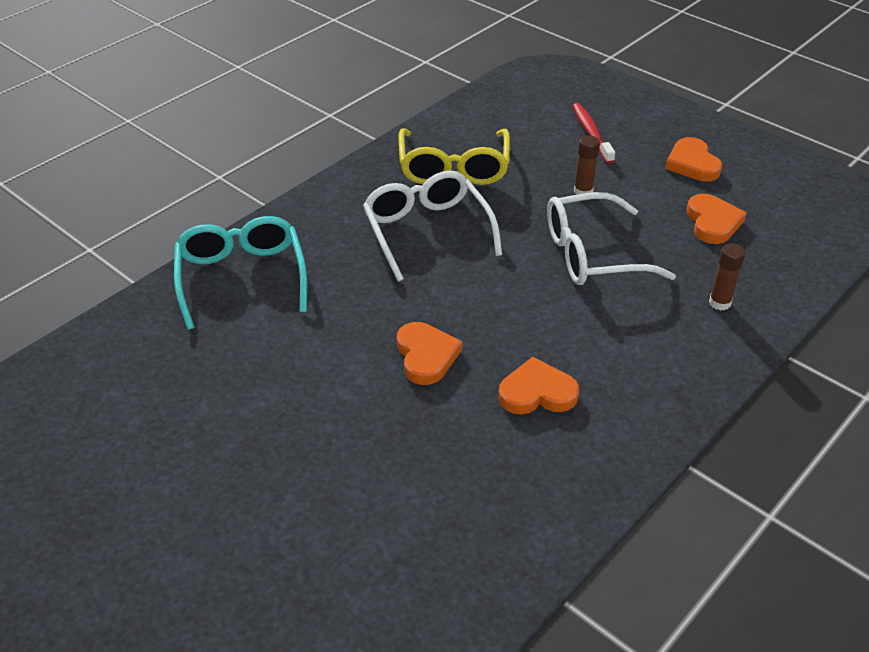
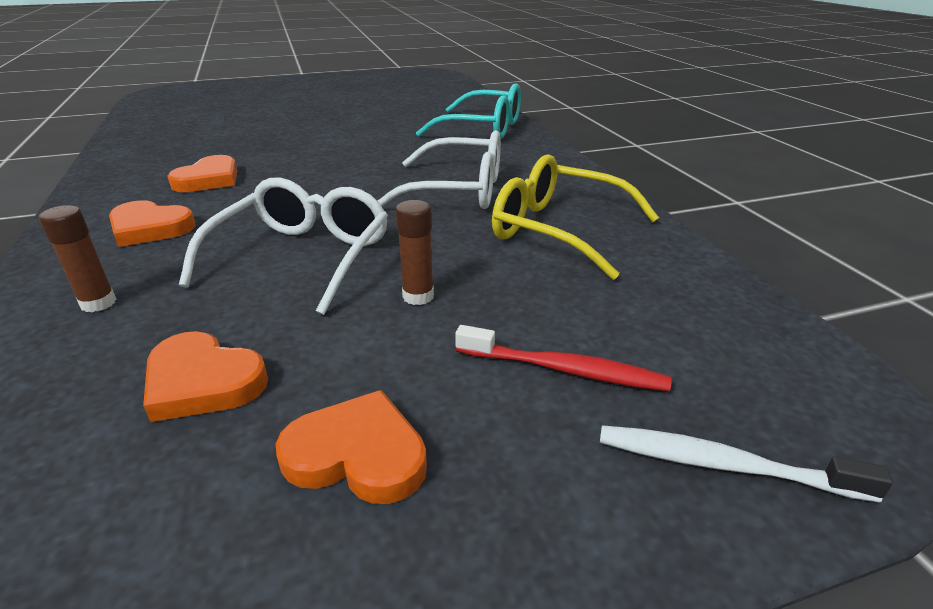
camera: 120 degrees right, 10 degrees down
orange heart [397,322,462,385] -> orange heart moved to [109,200,195,247]
none -> white toothbrush [600,425,893,502]

